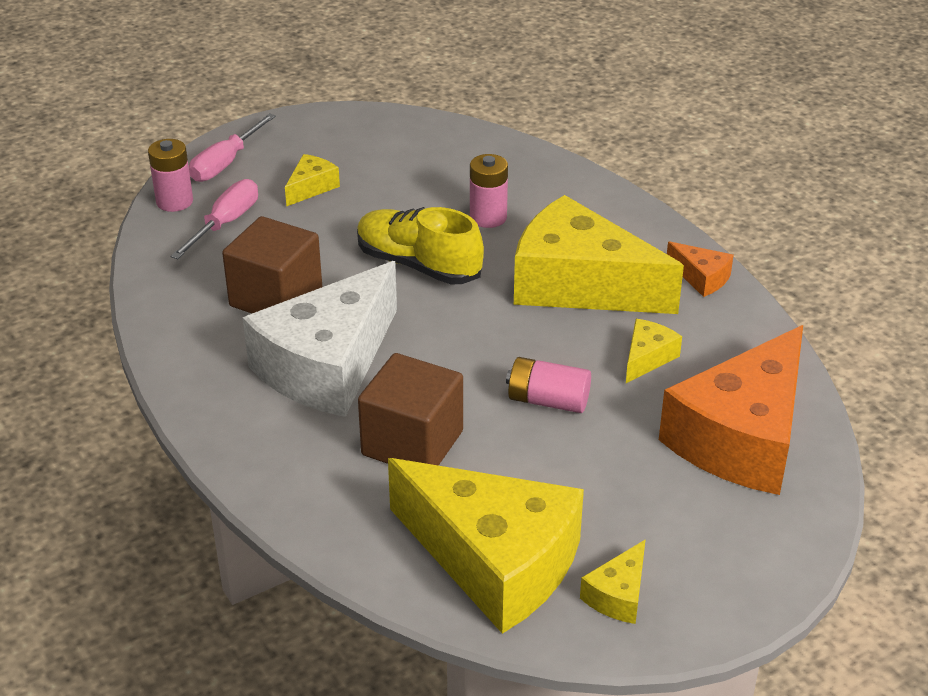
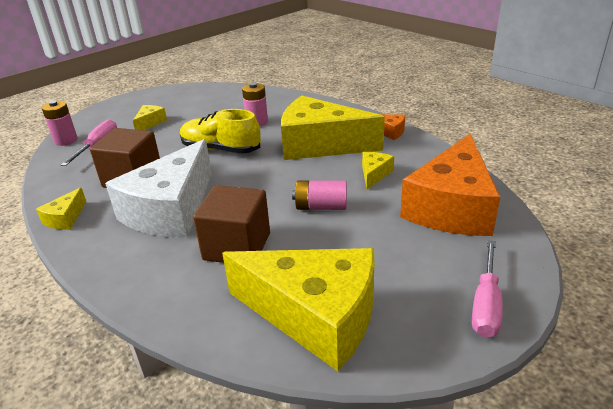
camera: 10 degrees left, 5 degrees down
pink screwdriver [189,113,276,182] -> pink screwdriver moved to [472,240,503,338]
yellow cheese [580,539,646,624] -> yellow cheese moved to [36,187,86,230]

